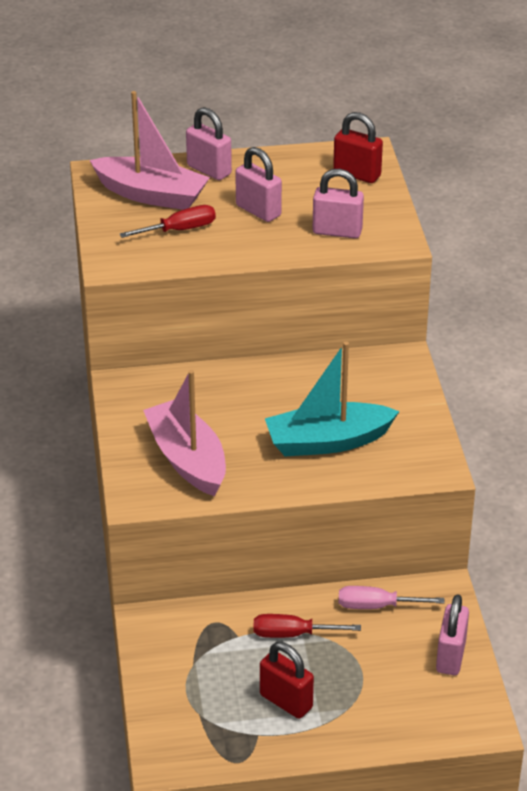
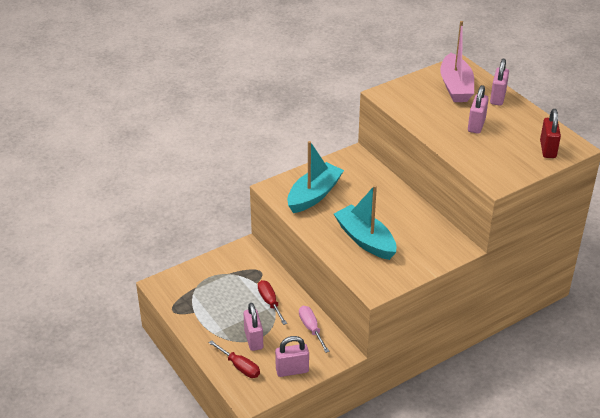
camera: 65 degrees right, 0 degrees up
red screwdriver [119,205,216,238] -> red screwdriver moved to [209,340,260,378]
pink boat [143,370,226,496] -> turquoise boat [287,141,344,213]
red padlock [260,642,314,719] -> none
pink padlock [313,169,364,239] -> pink padlock moved to [243,303,263,351]

